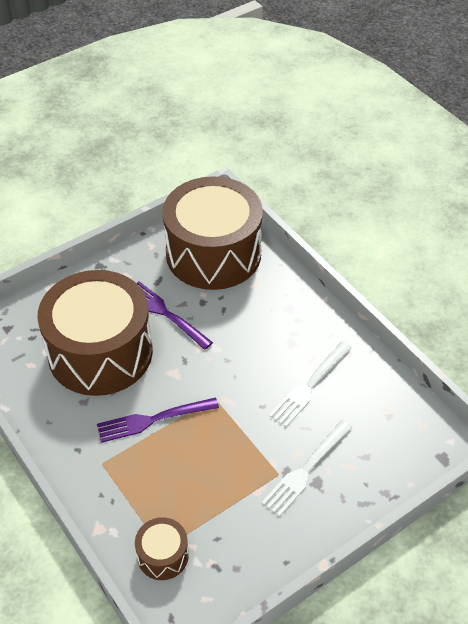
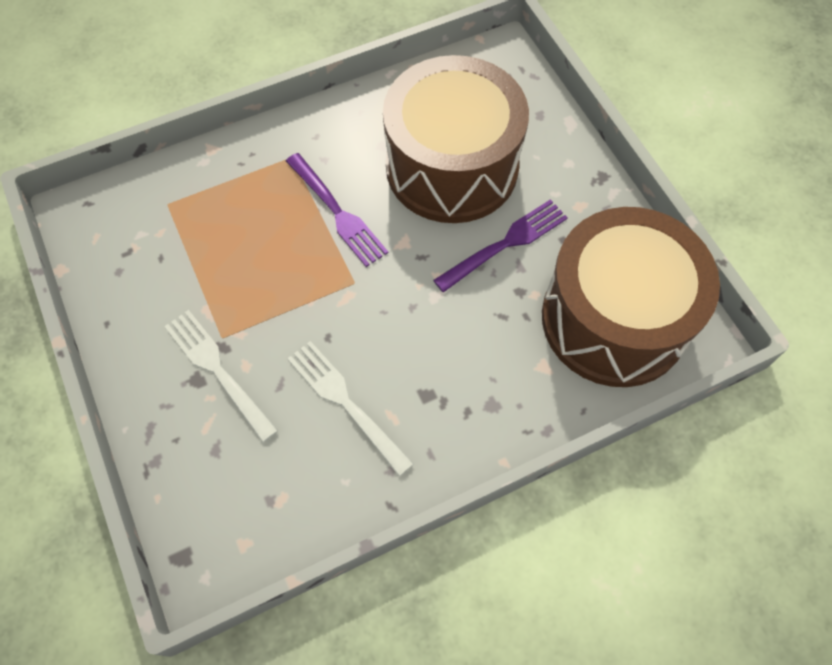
camera: 100 degrees right, 15 degrees up
purple fork [97,398,219,443] -> purple fork turned 150 degrees clockwise [286,153,388,267]
brown drum [135,517,189,580] -> none

